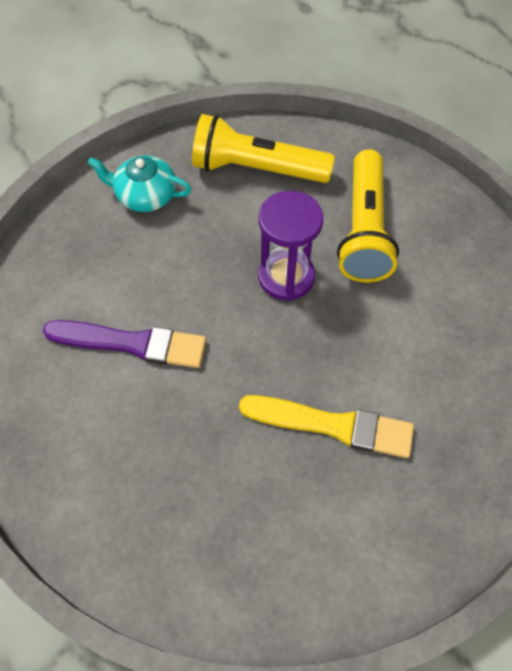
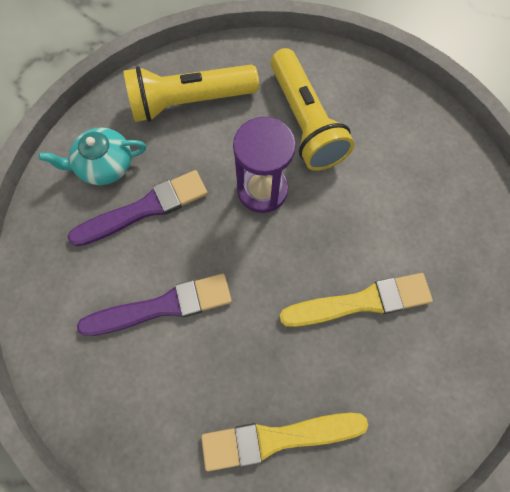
camera: 25 degrees left, 10 degrees up
none -> purple brush [68,170,208,247]
none -> yellow brush [201,412,368,472]

